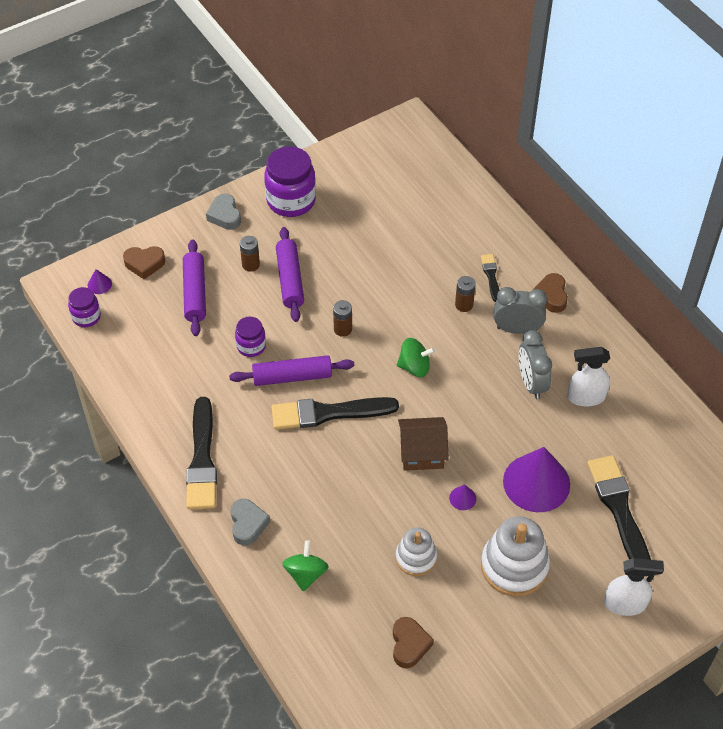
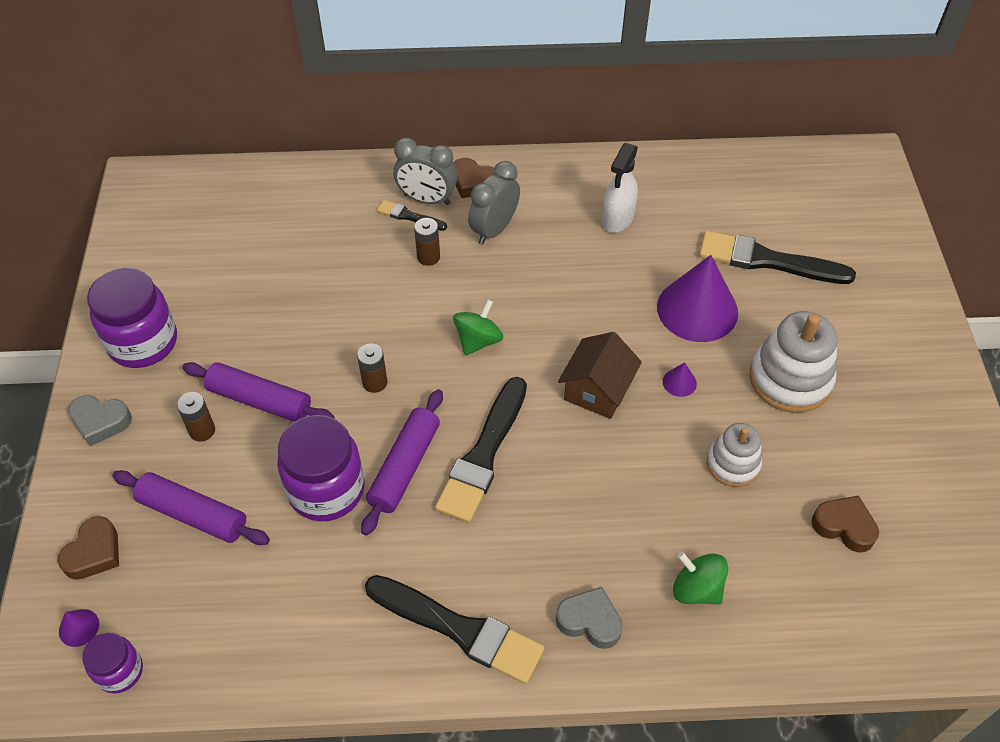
camera: 60 degrees left, 0 degrees up
purple jar [235,317,266,357] -> purple jar [277,415,364,521], size x1.82
grey clock [519,330,552,399] -> grey clock moved to [393,137,457,205]
white spray bottle [604,558,664,616] -> none

